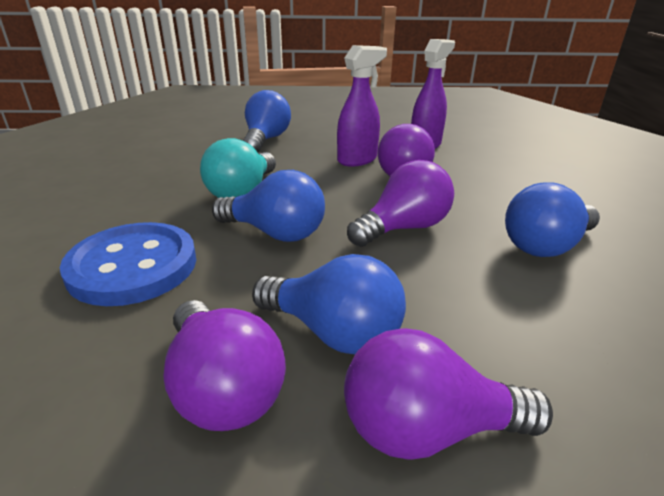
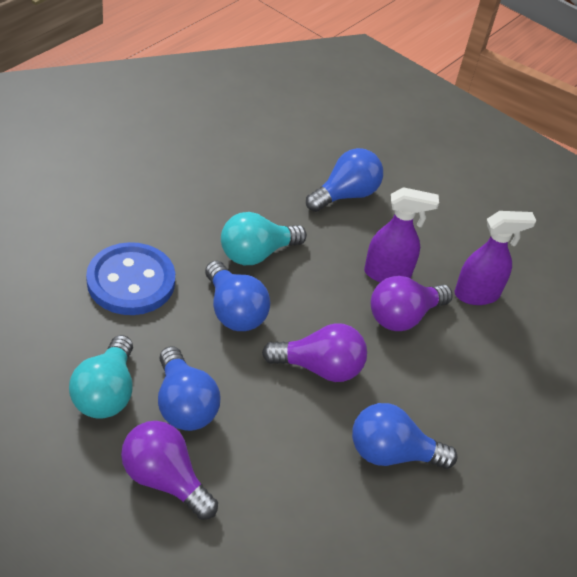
camera: 35 degrees right, 15 degrees up
purple light bulb [163,300,286,431] -> turquoise light bulb [69,335,133,419]

